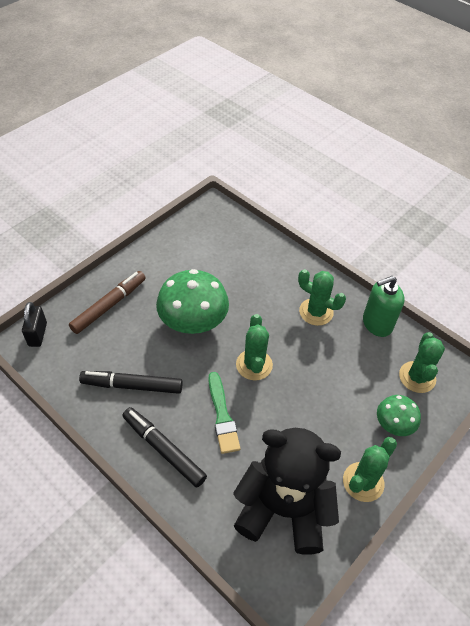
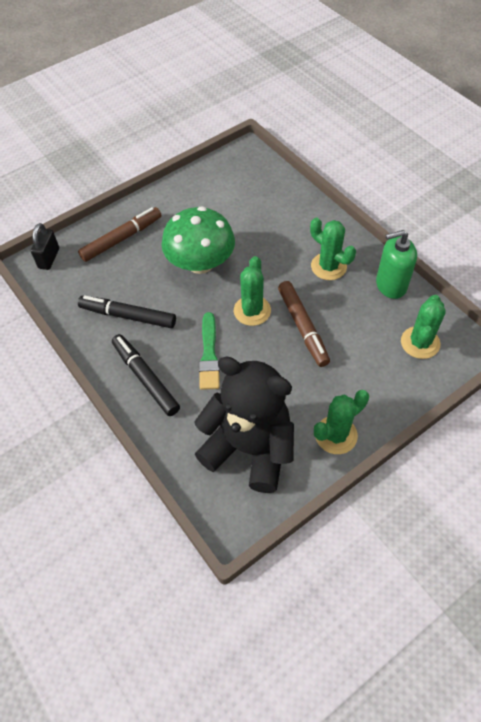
camera: 15 degrees right, 5 degrees up
green mushroom [377,395,421,436] -> none
none -> brown marker [278,281,330,367]

